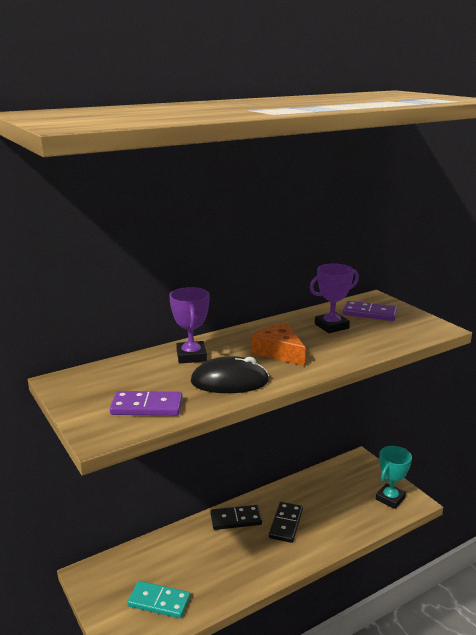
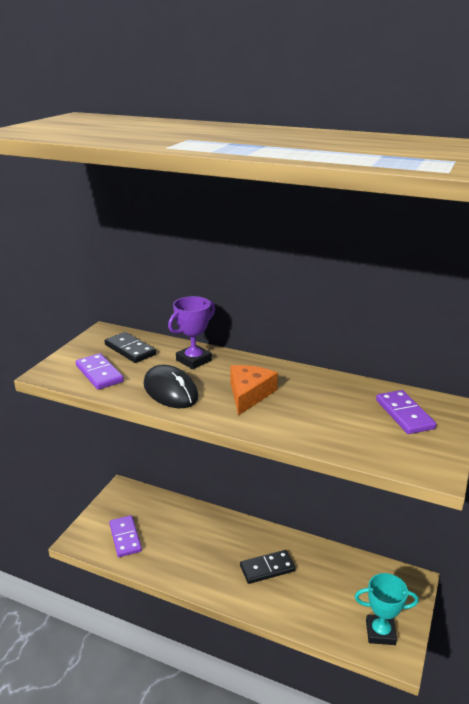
camera: 55 degrees right, 5 degrees up
turquoise domino [127,581,191,618] -> purple domino [109,515,142,557]
black domino [211,505,262,530] -> black domino moved to [105,332,156,363]
purple trophy [310,263,359,333] -> none

